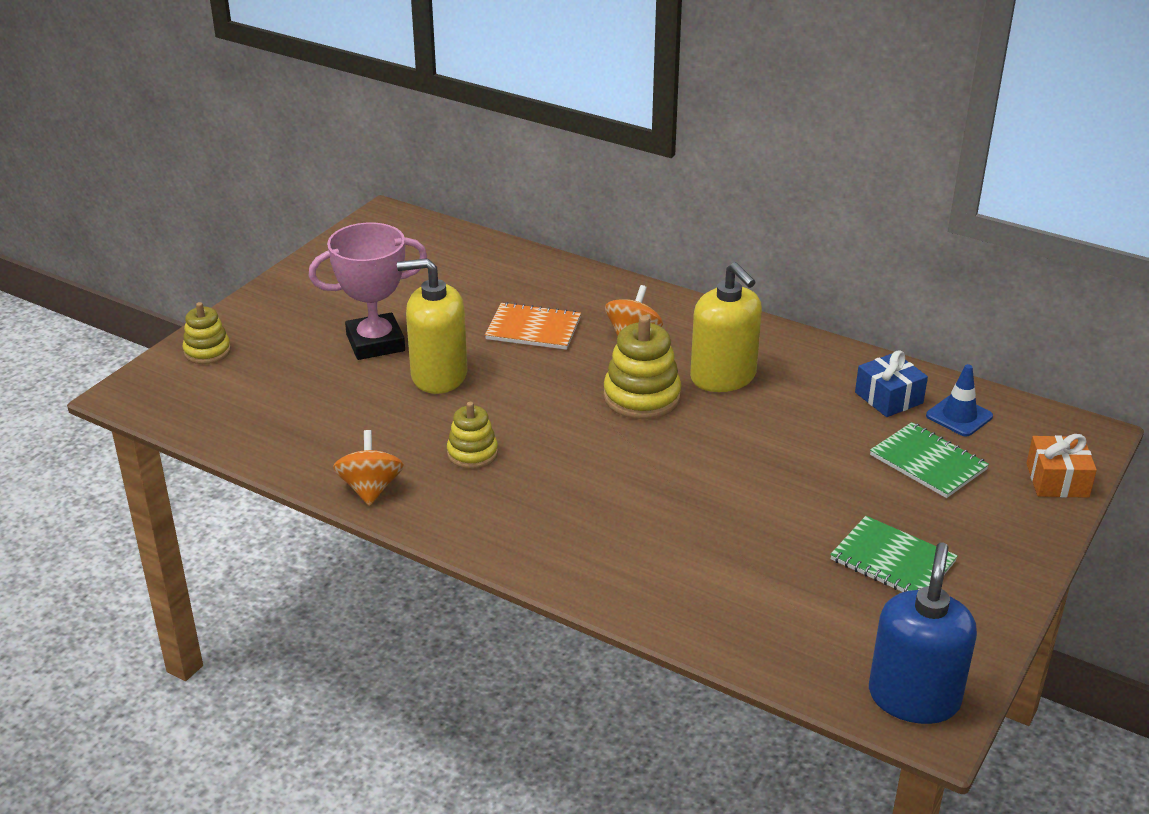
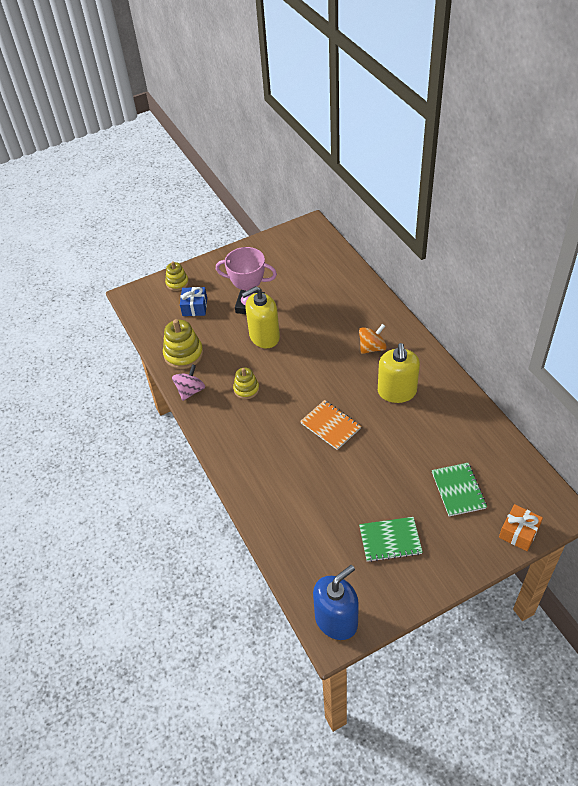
camera: 35 degrees right, 15 degrees up
orange spinning top [333,430,404,506] -> pink spinning top [172,364,205,401]
yellow soap dispenser [397,258,467,394] -> yellow soap dispenser turned 60 degrees counterclockwise [242,286,280,348]
orange notebook [485,302,581,350] -> orange notebook moved to [300,400,361,450]
yellow stacking toy [603,315,681,419] -> yellow stacking toy moved to [163,319,203,369]
green notebook [830,516,958,592] -> green notebook turned 75 degrees counterclockwise [359,517,423,562]
blue gift [855,350,928,417] -> blue gift moved to [180,287,207,316]
blue traffic cone [926,364,993,436] -> none

